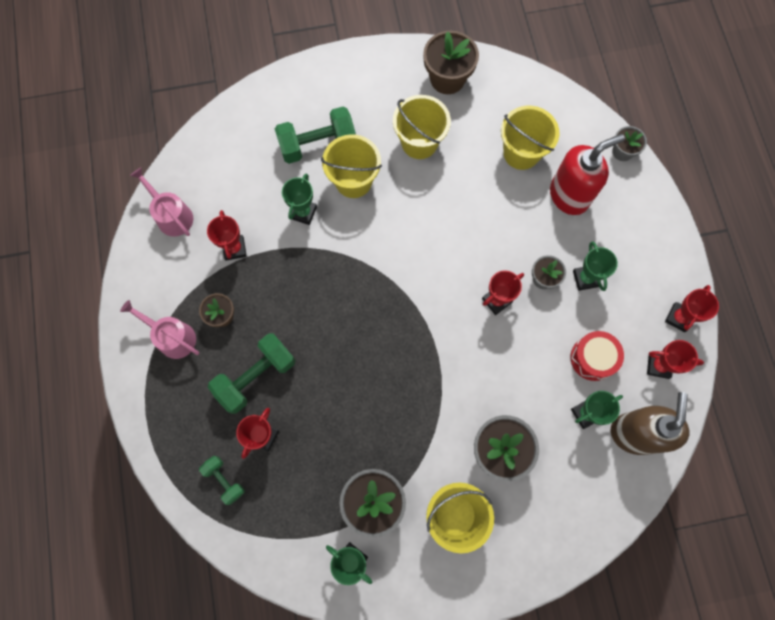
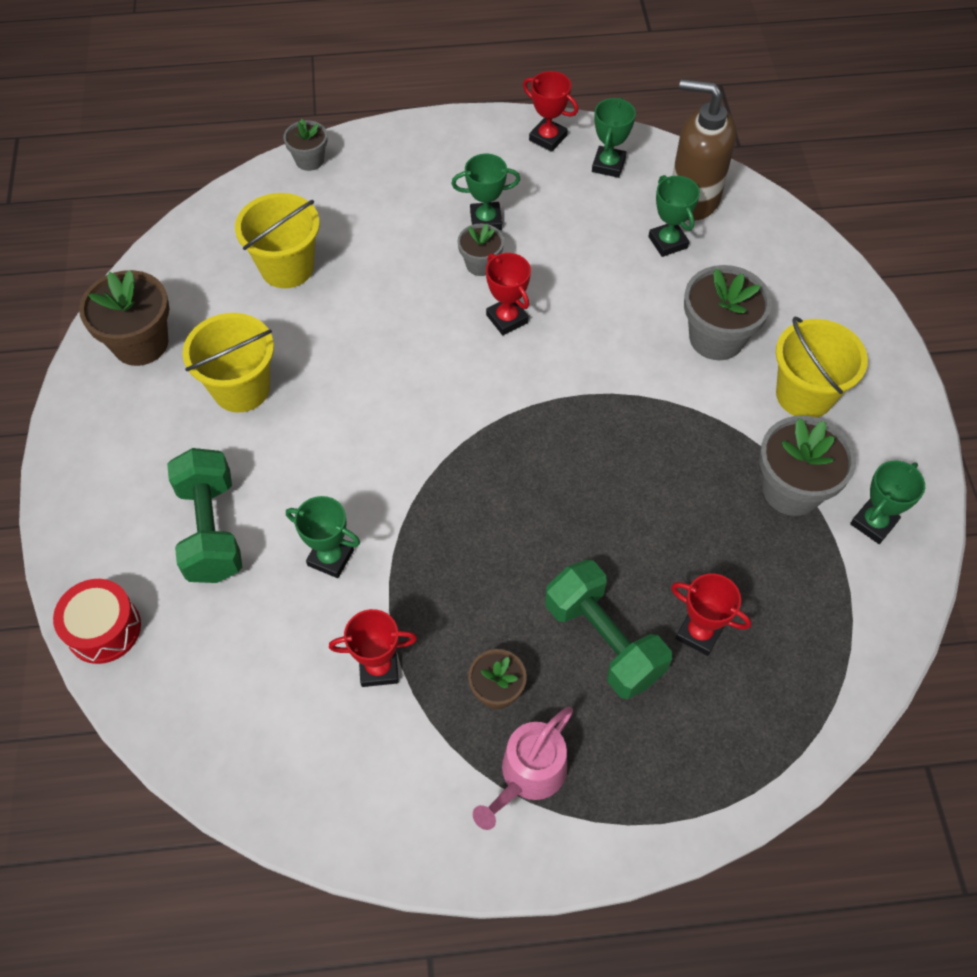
camera: 85 degrees left, 15 degrees down
pink watering can [130,168,193,237] -> none
green dumbbell [199,456,245,505] -> none
yellow bucket [321,134,382,198] -> none
red soap dispenser [550,134,625,215] -> none
red drum [571,331,624,381] -> red drum moved to [53,579,141,664]
red trophy [647,340,704,379] -> green trophy [592,97,636,178]

